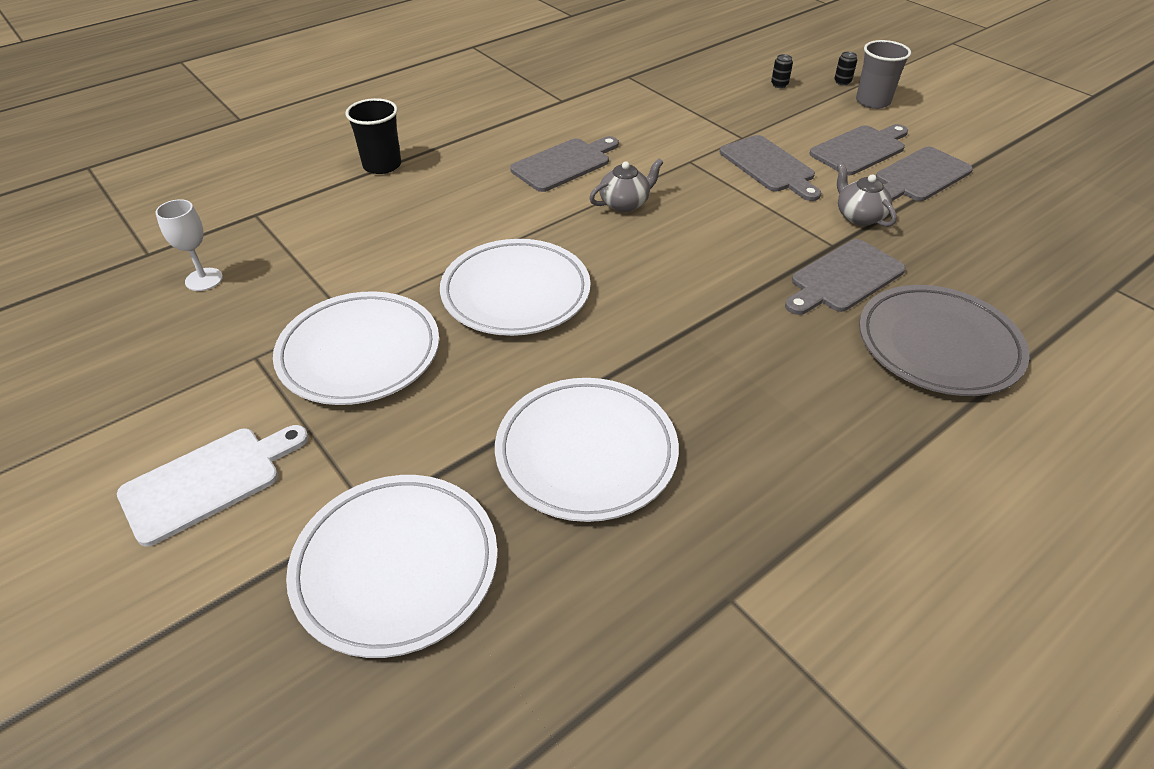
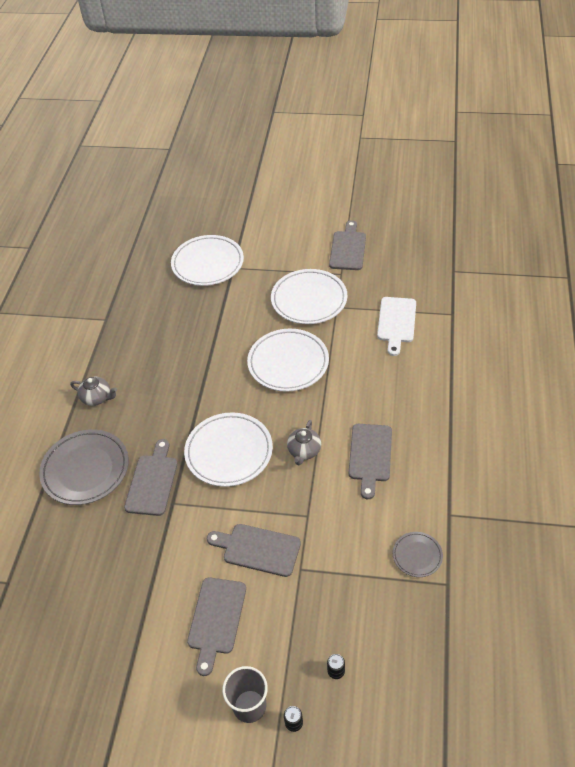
camera: 140 degrees right, 5 degrees up
white cutting board [117,425,308,547] -> white cutting board moved to [377,297,416,356]
white goblet [156,199,223,291] -> none
black cup [345,98,401,174] -> none
white plate [495,378,679,522] -> white plate moved to [184,412,273,487]
grey teapot [837,163,897,227] -> grey teapot moved to [70,377,117,406]
grey cutting board [876,147,973,201] -> grey cutting board moved to [329,220,366,270]
none -> grey plate [393,532,443,577]

